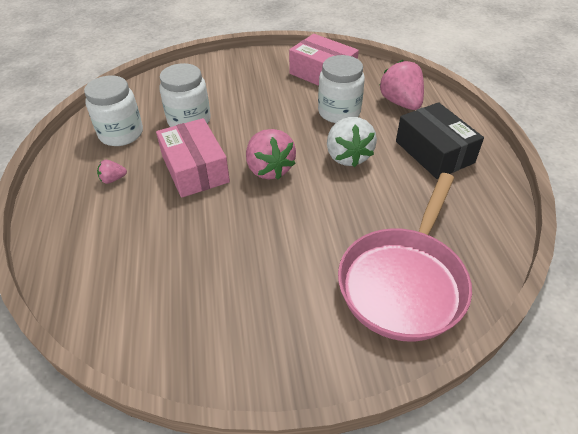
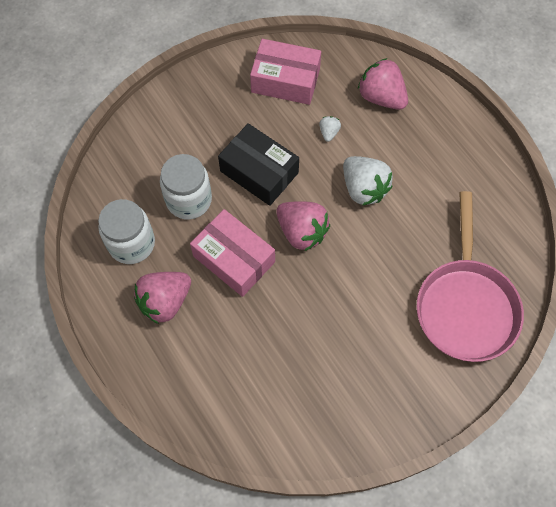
camera: 25 degrees left, 20 degrees up
pink strawberry [97,160,127,184] -> pink strawberry [134,272,191,324], size x2.13
white jar [318,55,365,123] -> white strawberry [319,116,341,142]
black box [396,102,484,179] -> black box moved to [218,123,299,206]

